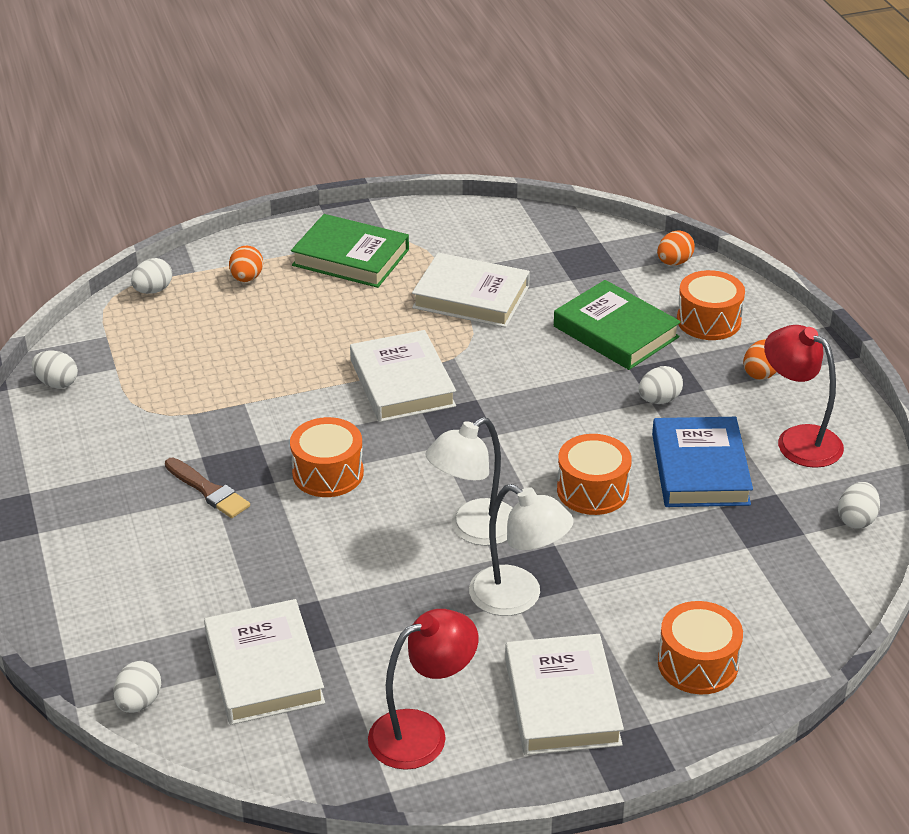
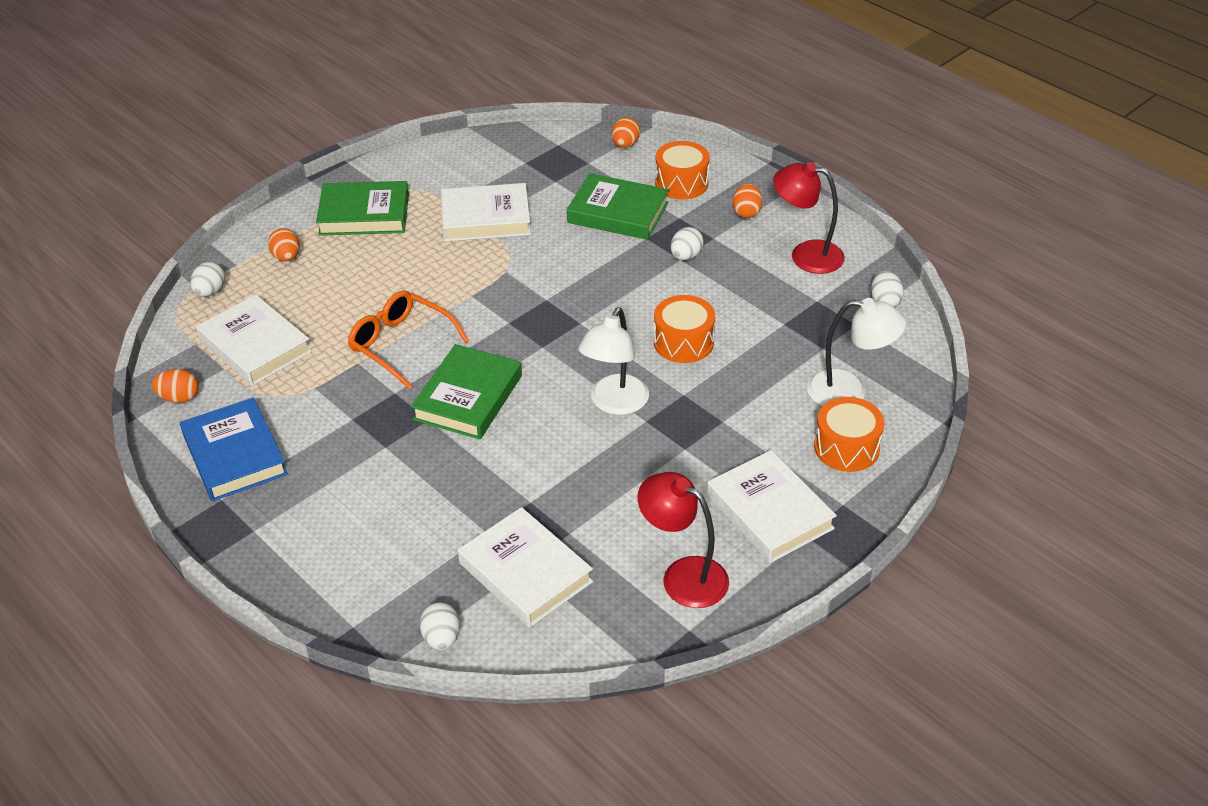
camera: 25 degrees left, 5 degrees up
white egg [32,350,78,389] -> orange egg [152,369,199,403]
brown brush [165,458,250,518] -> none
orange drum [290,417,364,497] -> green book [411,344,522,440]
white book [350,330,456,422] -> white book moved to [196,294,312,386]
red lamp [368,609,478,770] -> red lamp turned 90 degrees counterclockwise [637,472,729,608]
white lamp [469,484,574,616] -> white lamp moved to [807,298,906,406]
blue book [652,417,753,507] -> blue book moved to [180,397,288,502]
none -> orange glasses [348,290,469,389]

